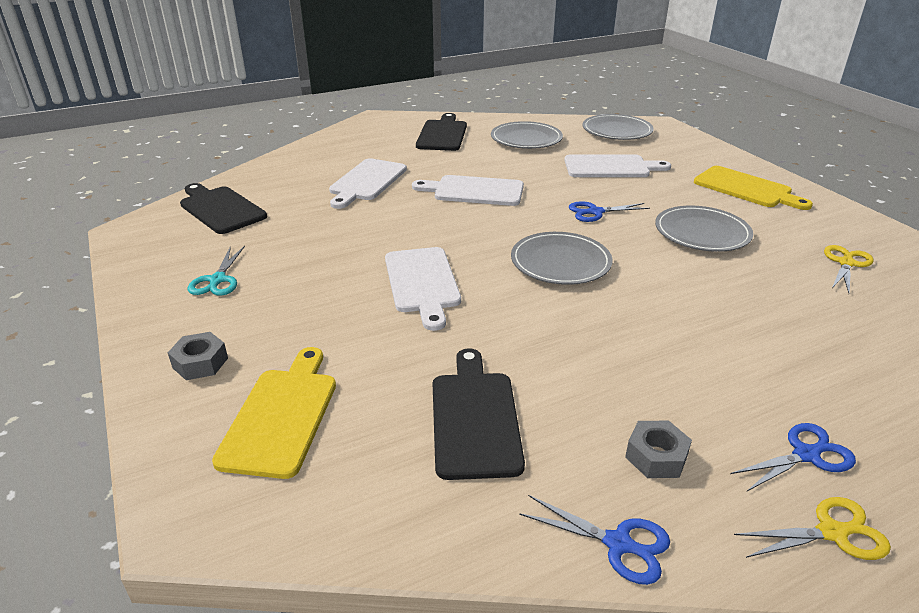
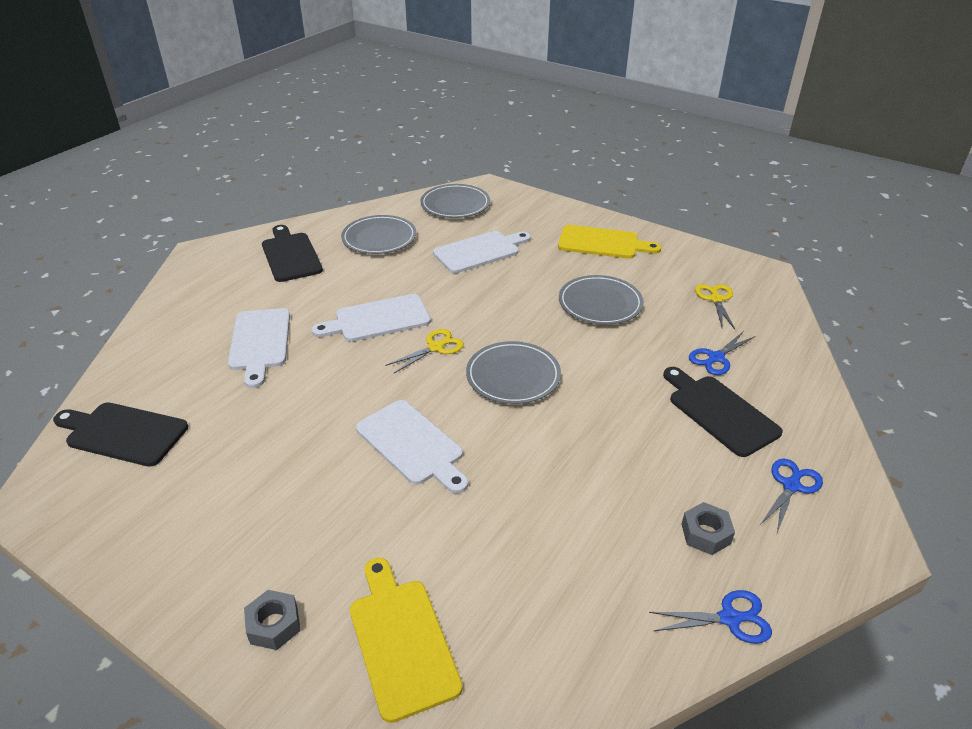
camera: 30 degrees left, 5 degrees up
turquoise scissors [188,246,245,296] -> none
black cutting board [433,348,525,480] -> black cutting board moved to [663,367,783,457]
blue scissors [569,201,650,222] -> blue scissors moved to [689,331,755,375]
yellow scissors [734,497,891,560] -> yellow scissors moved to [385,329,464,373]

